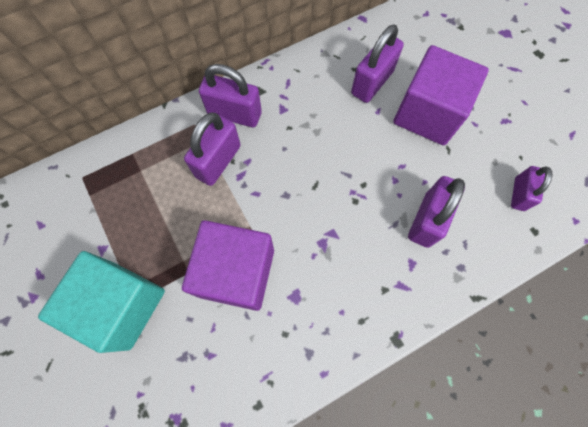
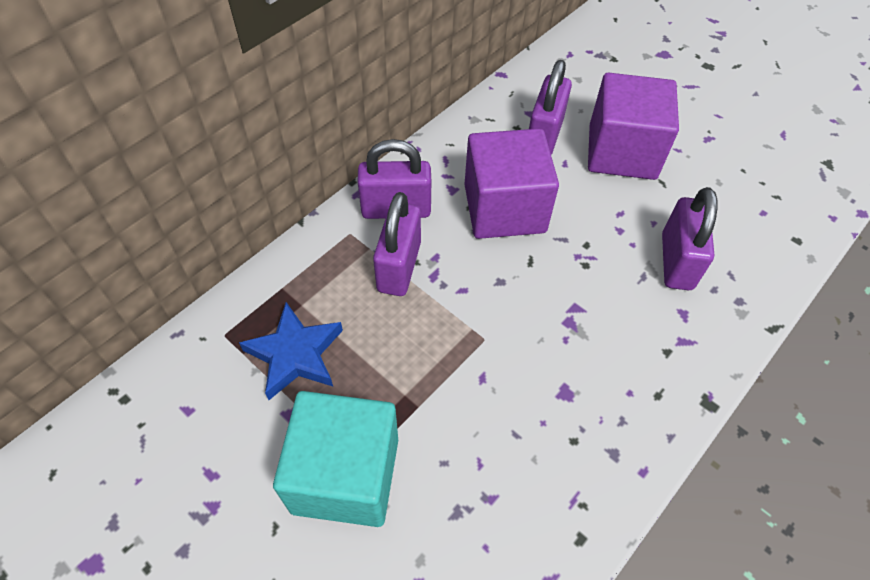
camera: 20 degrees left, 15 degrees down
purple cube [182,220,274,311] -> purple cube moved to [464,128,559,239]
purple padlock [511,166,552,211] -> none
none -> blue star [239,302,343,400]

